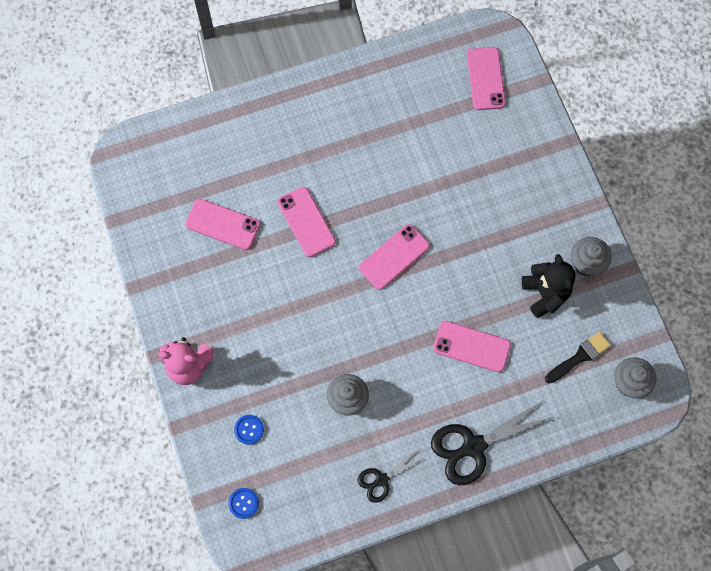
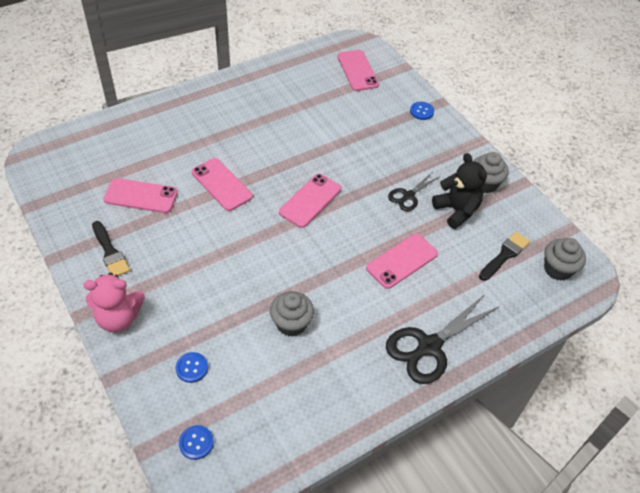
camera: 15 degrees left, 20 degrees down
black scissors [358,451,424,503] -> black scissors moved to [388,173,440,211]
pink phone [433,321,511,372] -> pink phone turned 45 degrees counterclockwise [366,234,438,289]
none -> black brush [92,221,130,276]
none -> blue button [410,102,434,120]

